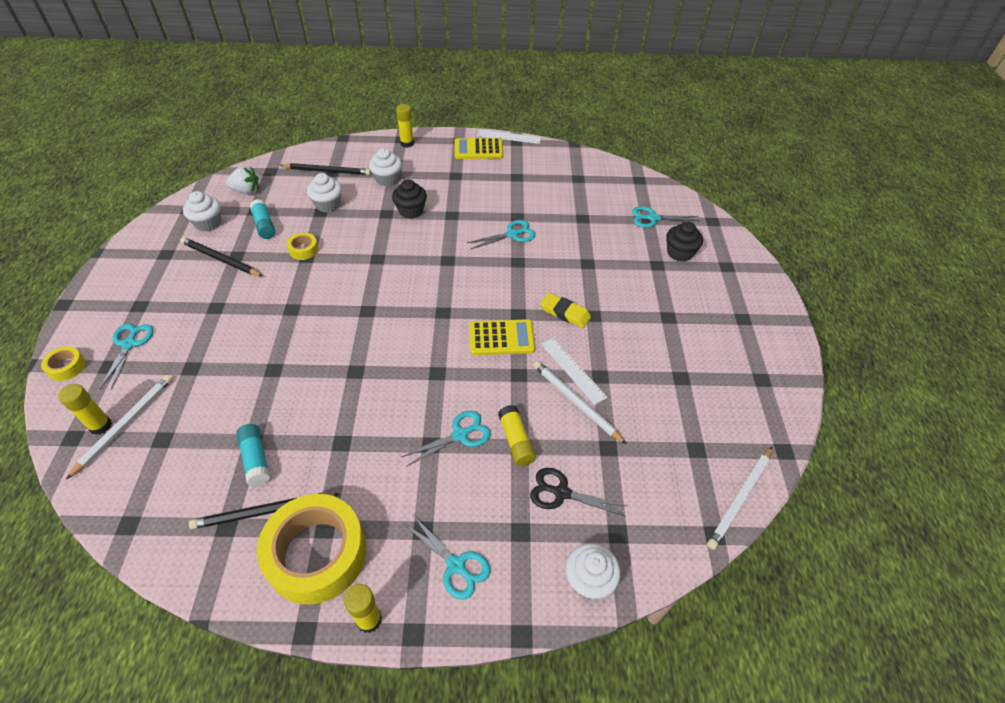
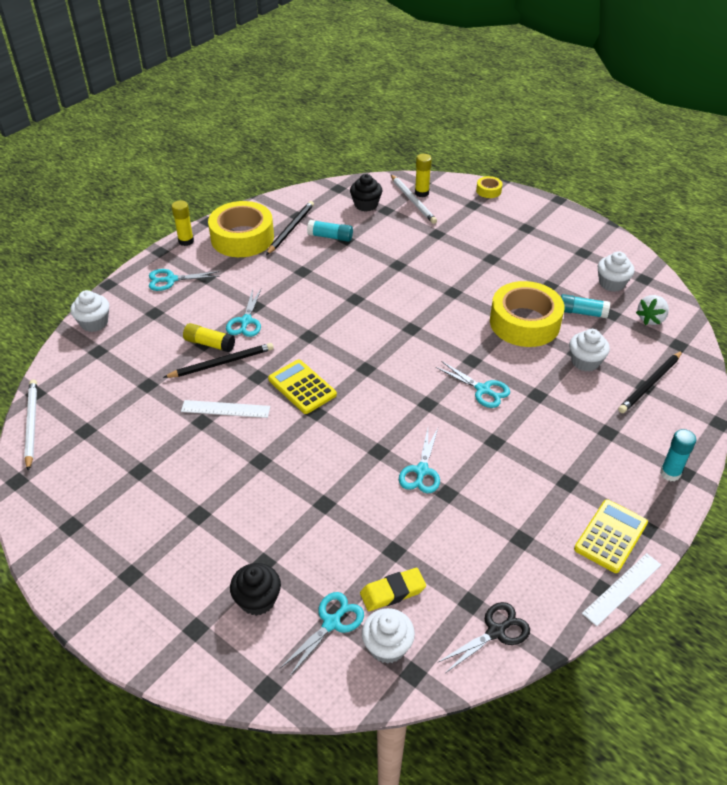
camera: 130 degrees right, 5 degrees down
turquoise scissors [99,324,154,390] -> turquoise scissors moved to [436,361,510,408]
black pencil [180,237,263,276] -> black pencil moved to [163,343,274,378]
yellow tape [286,233,318,260] -> yellow tape [490,281,564,347], size x2.34
white cupcake [369,148,402,186] -> white cupcake moved to [362,608,415,664]
black cupcake [392,179,427,219] -> black cupcake moved to [350,174,382,211]
yellow glue stick [396,104,414,148] -> turquoise glue stick [660,429,696,481]
yellow calculator [469,319,535,355] -> yellow calculator turned 105 degrees clockwise [268,359,337,414]
black scissors [530,468,627,517] -> black scissors moved to [437,602,530,673]
white pencil [533,361,627,445] -> none
yellow eraser [540,293,591,328] -> yellow eraser moved to [360,568,426,611]

